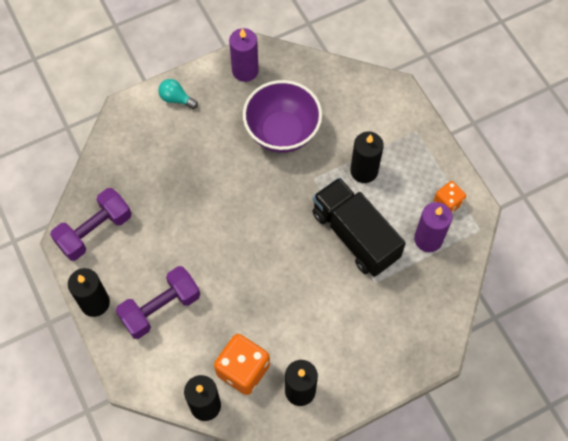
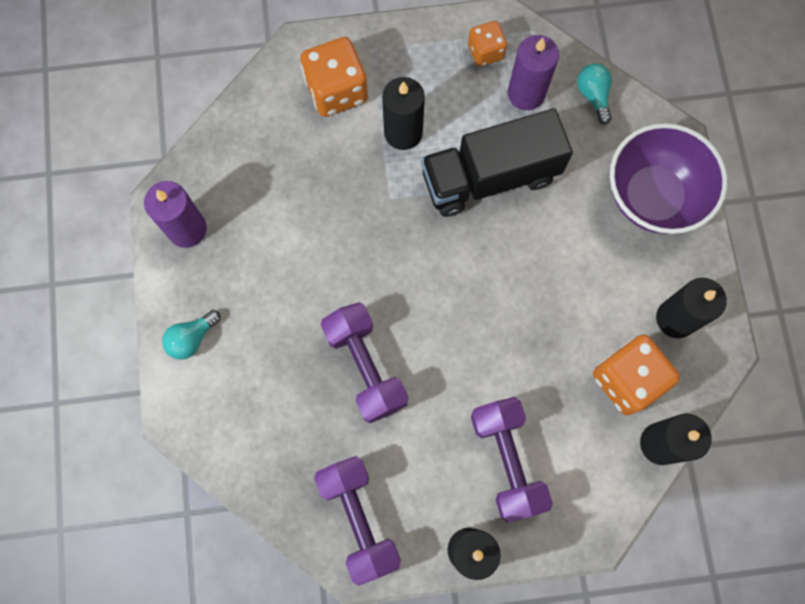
camera: 70 degrees left, 10 degrees up
purple bowl [243,80,322,153] -> purple bowl moved to [610,123,728,234]
none -> orange dice [300,37,368,117]
none -> purple dumbbell [321,302,408,423]
none -> turquoise light bulb [577,64,612,125]

